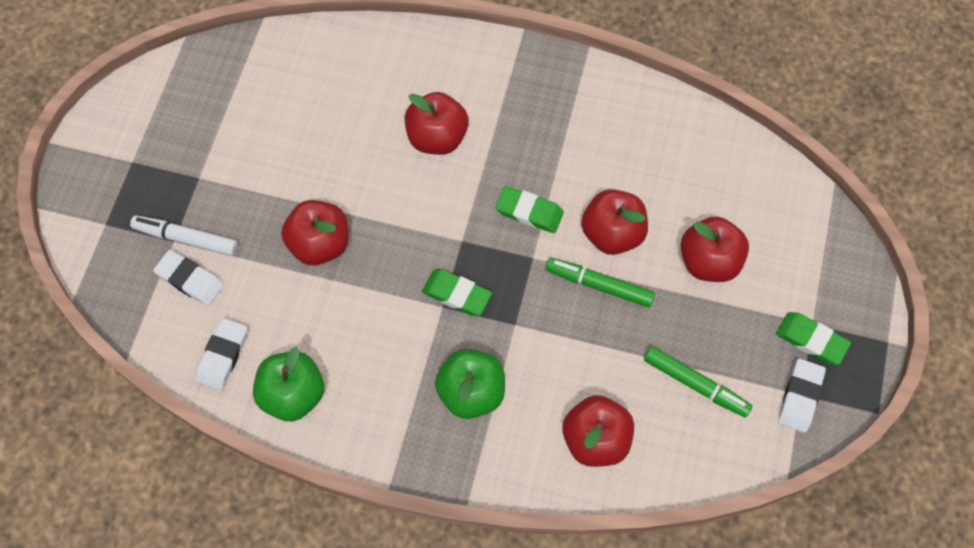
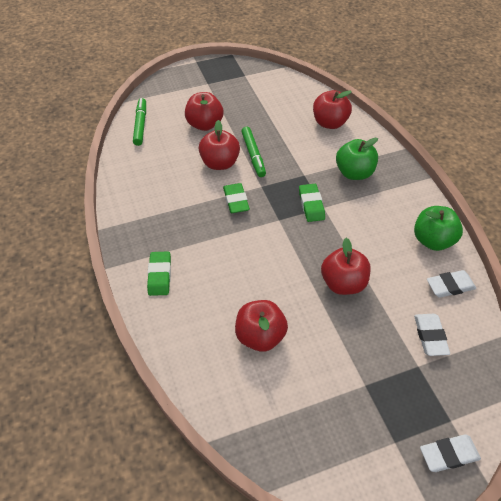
camera: 125 degrees left, 15 degrees down
white marker [130,215,238,256] -> none
red apple [405,92,469,155] -> red apple moved to [235,300,288,352]
green marker [644,347,752,418] -> green marker moved to [133,98,146,146]
green eraser [776,312,851,365] -> green eraser moved to [147,252,171,296]
white eraser [778,359,826,433] -> white eraser moved to [420,434,481,472]

